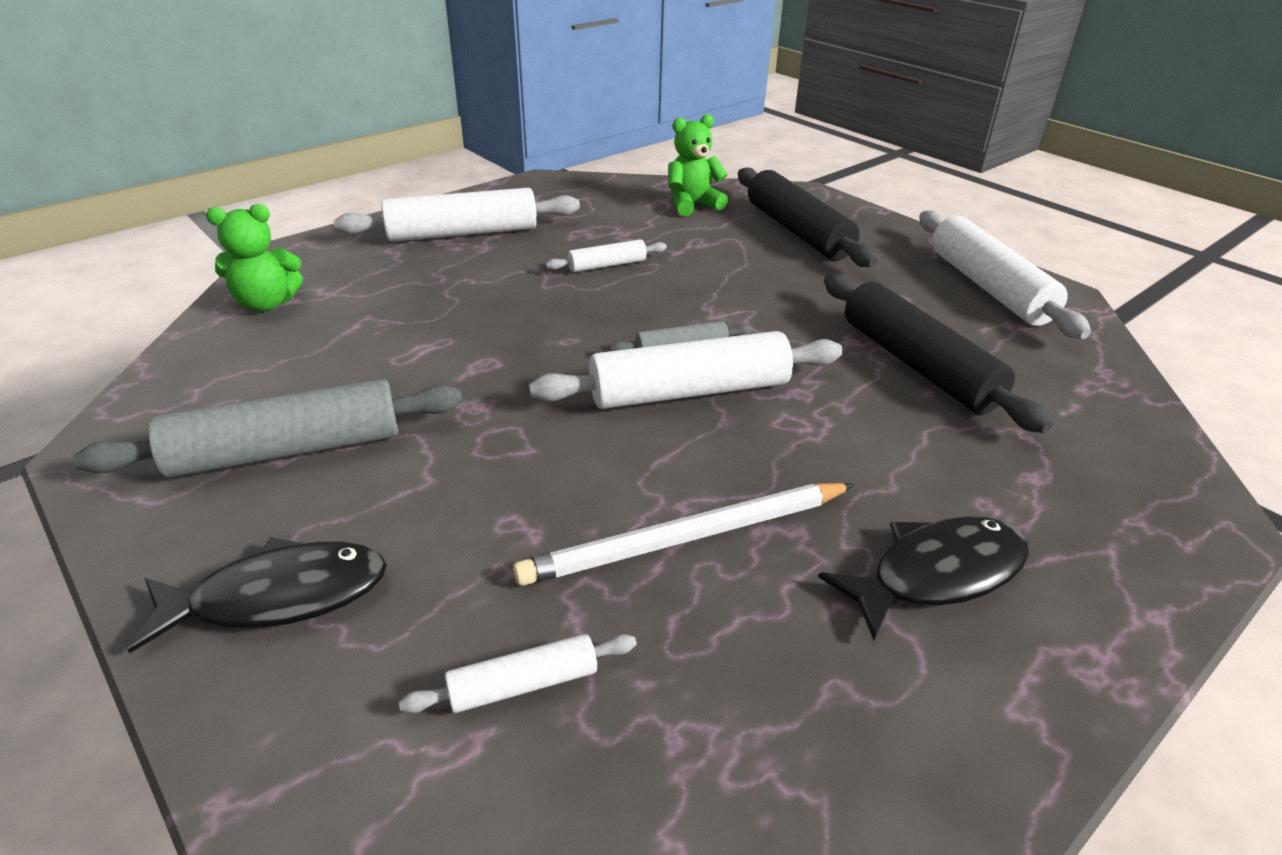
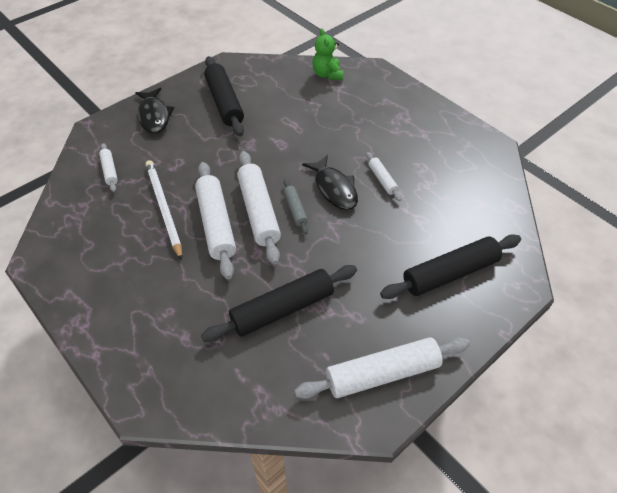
camera: 90 degrees right, 15 degrees up
grey rolling pin [73,379,463,478] -> black rolling pin [204,56,244,137]
white rolling pin [334,188,580,242] -> white rolling pin moved to [195,162,236,279]
green teddy bear [668,114,728,216] -> none
black fish [818,516,1029,640] -> black fish moved to [302,155,358,210]

